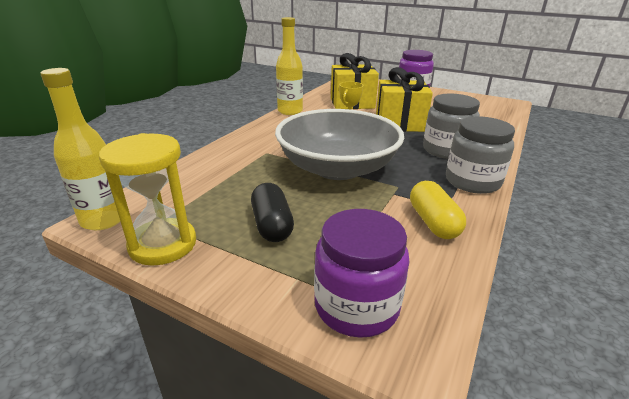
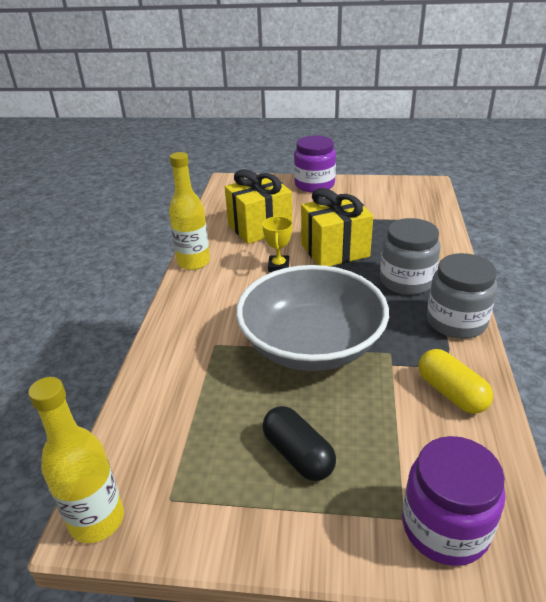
camera: 20 degrees left, 5 degrees up
yellow hourglass [99,133,196,266] -> none

